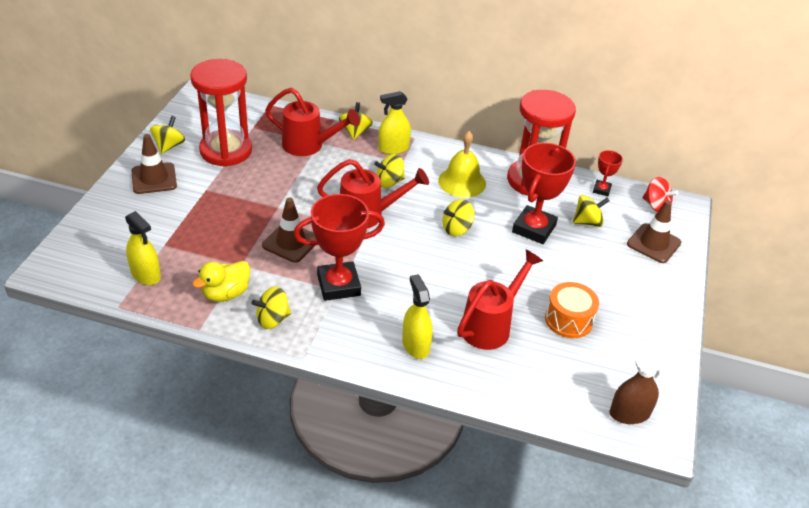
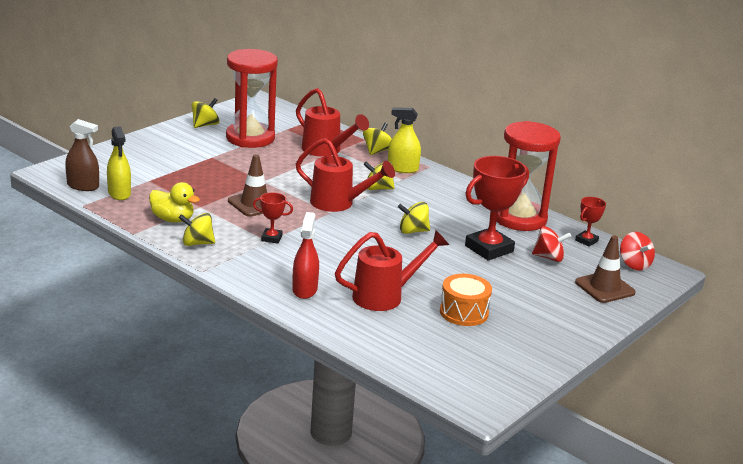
camera: 25 degrees right, 15 degrees down
brown traffic cone [132,134,177,194] -> none
yellow duck [192,261,250,302] -> yellow duck turned 135 degrees counterclockwise [149,182,200,223]
red trophy [293,194,385,301] -> red trophy [253,192,293,244], size x0.49
yellow spray bottle [402,274,433,359] -> red spray bottle [292,212,319,299]
yellow bell [438,131,486,198] -> none
yellow spinning top [573,195,609,227] -> red spinning top [532,226,571,262]
brown spray bottle [609,354,674,424] -> brown spray bottle moved to [65,119,99,191]

